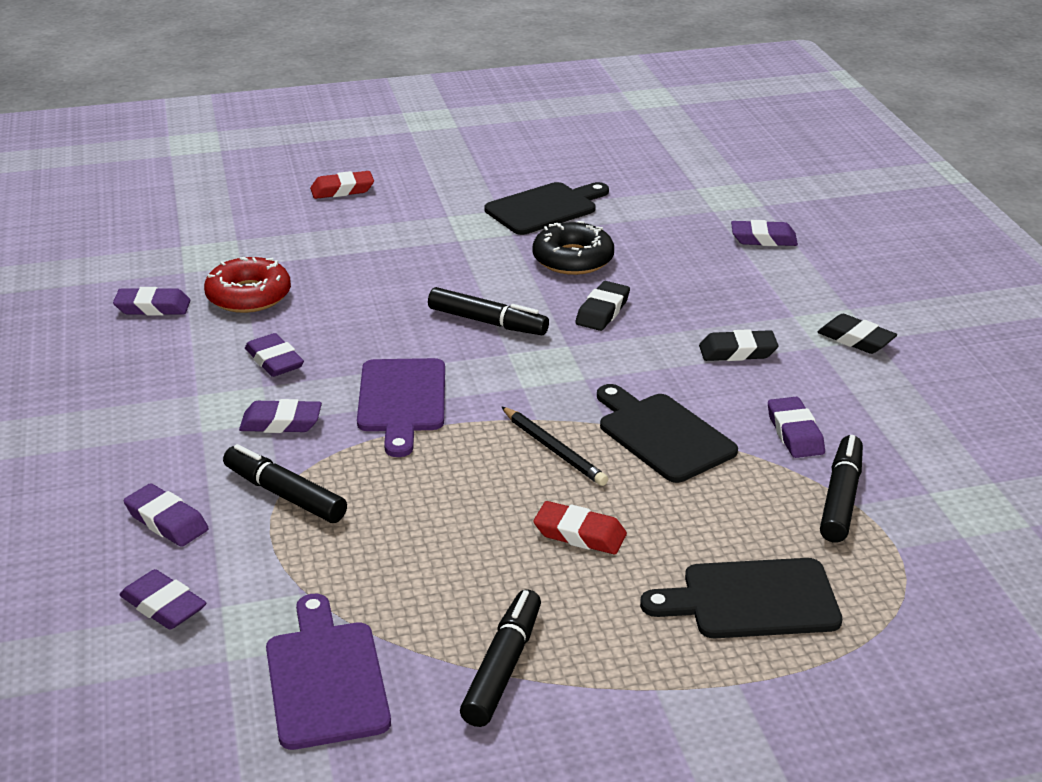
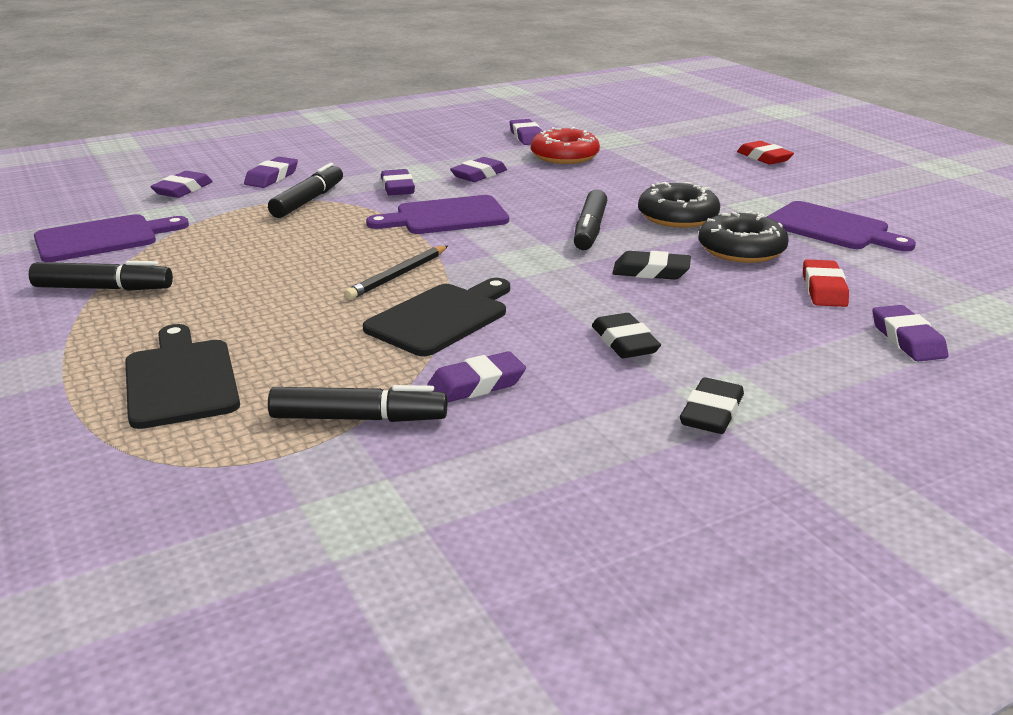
camera: 75 degrees right, 5 degrees down
black cutting board [485,182,609,235] -> purple cutting board [767,201,916,251]
red eraser [533,501,627,554] -> red eraser moved to [803,259,849,307]
none -> black donut [638,182,720,228]

